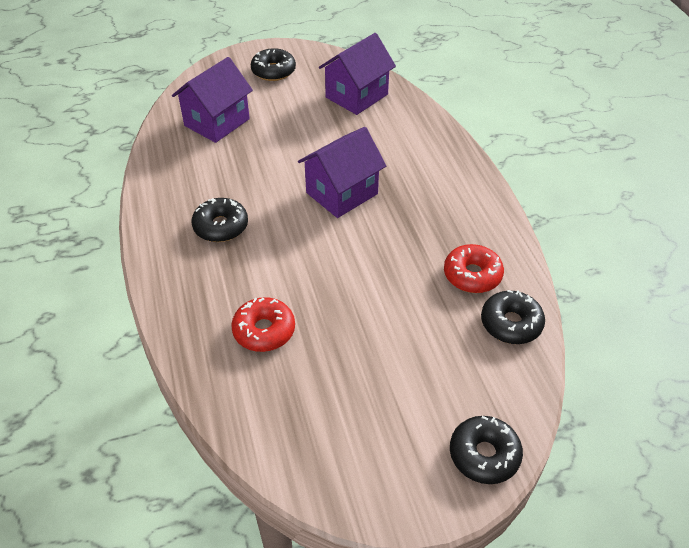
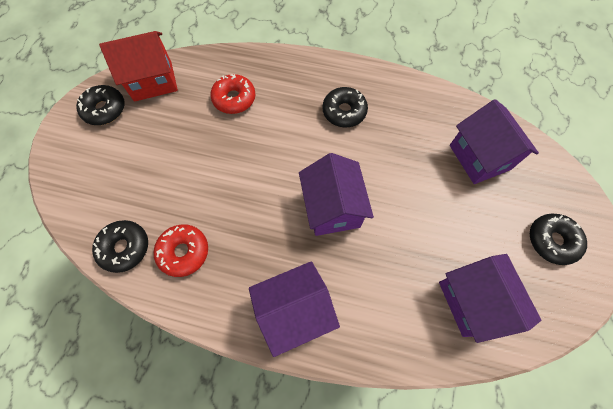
camera: 120 degrees right, 20 degrees up
black donut [450,416,523,484] -> black donut moved to [76,85,125,125]
none -> red house [99,31,178,102]
none -> purple house [249,261,340,357]

